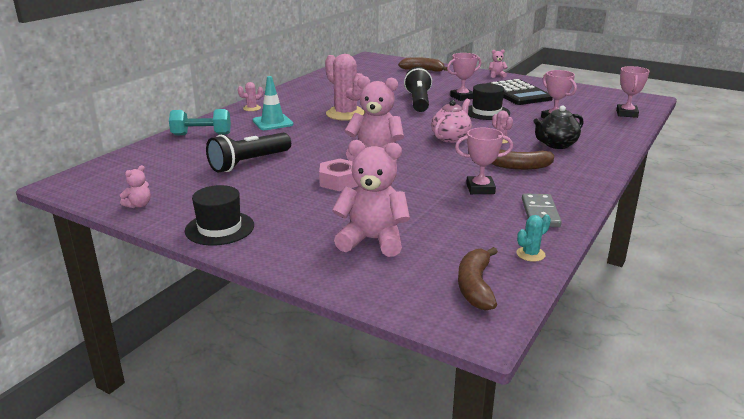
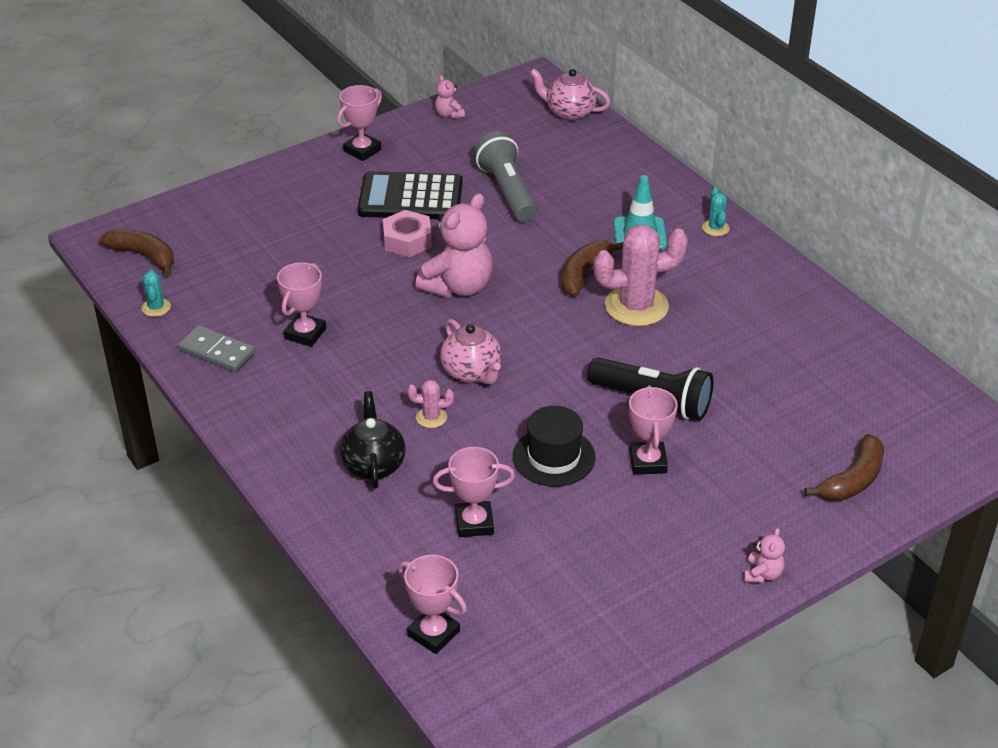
camera: 115 degrees right, 15 degrees up
turquoise dumbbell [169,109,231,135] -> none
black hat [185,185,254,246] -> pink trophy [337,85,382,161]
black flashlight [206,133,291,172] -> grey flashlight [474,131,537,222]
pink cactus [238,82,263,111] -> turquoise cactus [702,187,730,236]
pink teddy bear [332,140,410,257] -> none
black calculator [489,79,553,105] -> black calculator moved to [358,171,463,219]
brown banana [491,149,554,170] -> brown banana moved to [561,240,623,296]
none -> pink teapot [530,69,611,121]

